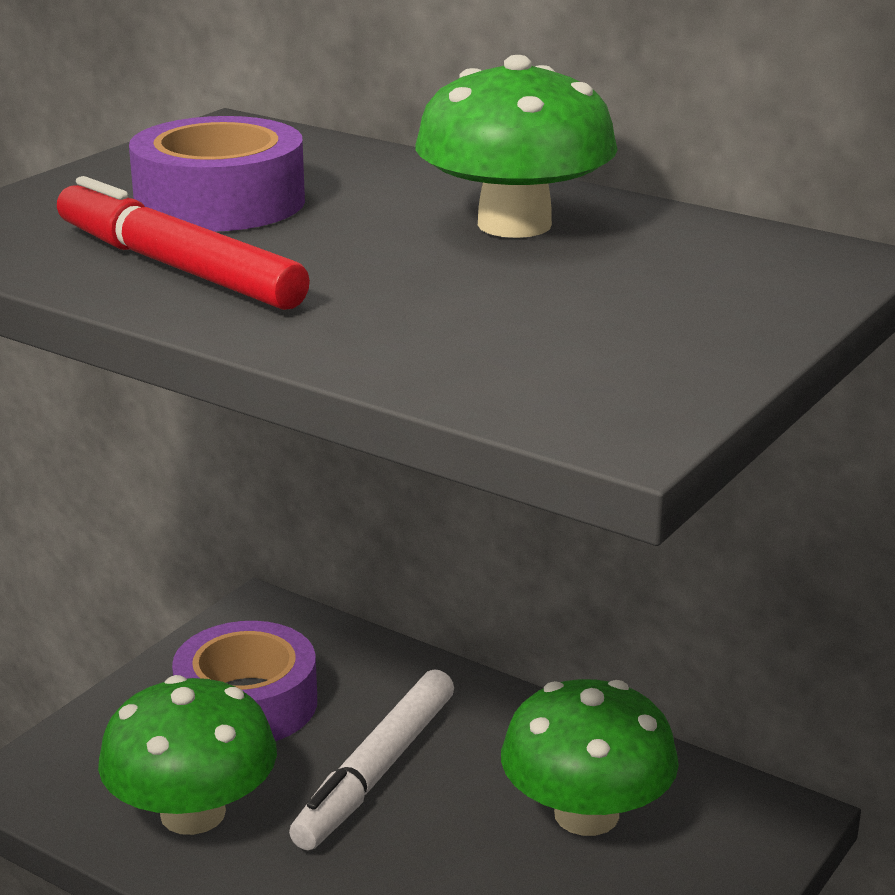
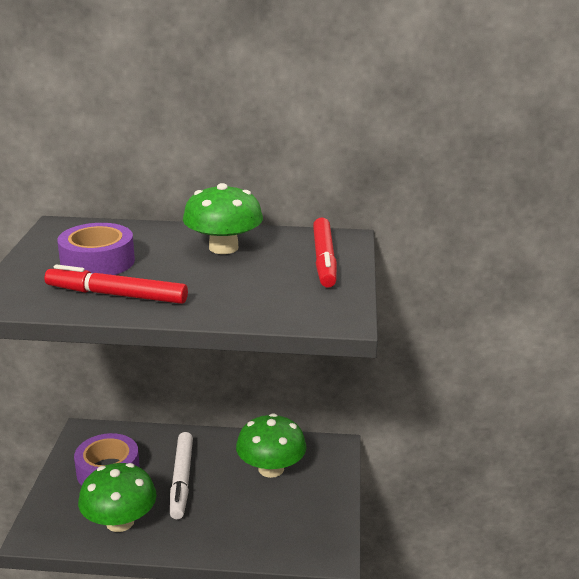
camera: 30 degrees left, 0 degrees up
none -> red marker [313,218,337,288]

